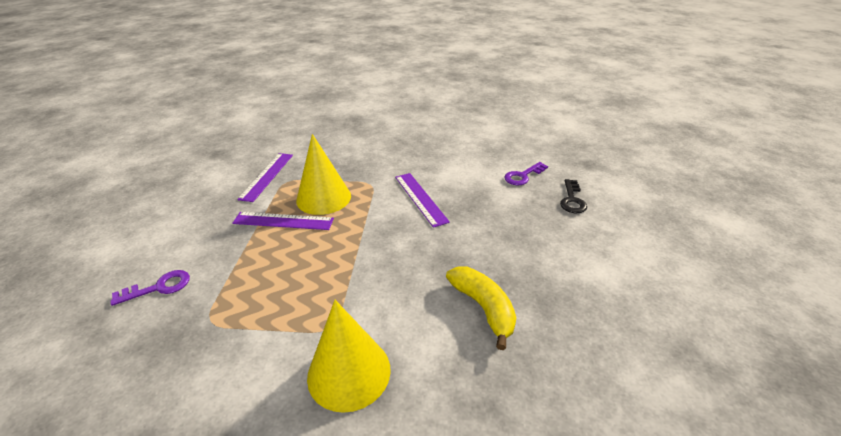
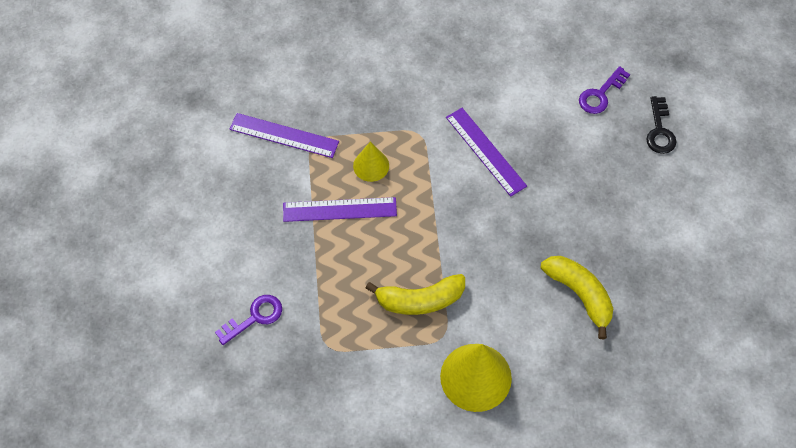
camera: 10 degrees left, 25 degrees up
purple ruler [237,153,293,202] -> purple ruler turned 75 degrees counterclockwise [230,113,339,158]
yellow cone [296,134,351,215] -> yellow cone [353,142,389,182], size x0.55
none -> yellow banana [365,274,465,315]

